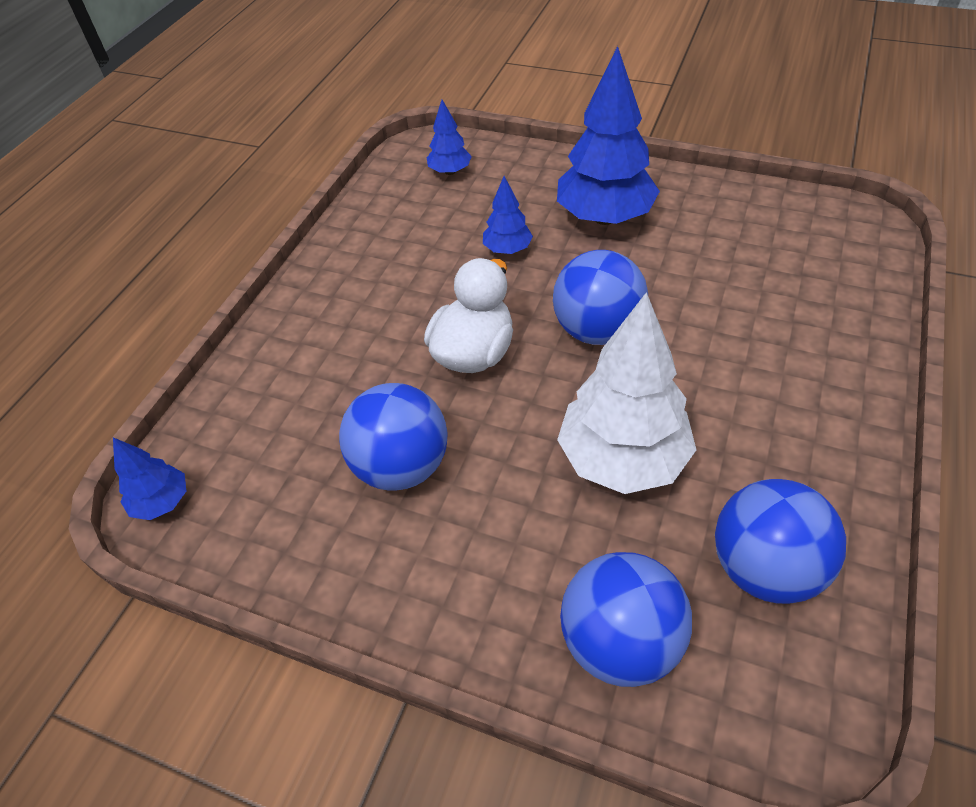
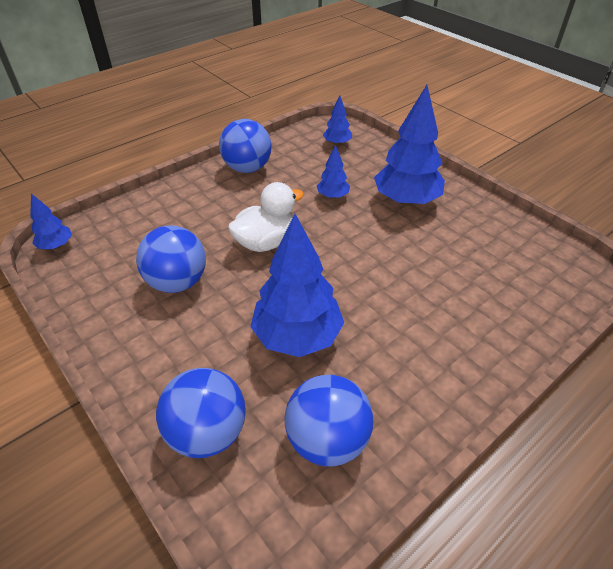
camera: 25 degrees right, 5 degrees down
blue ball [553,250,648,345] -> blue ball moved to [219,119,272,173]
white tree [557,292,697,494] -> blue tree [250,214,344,357]

